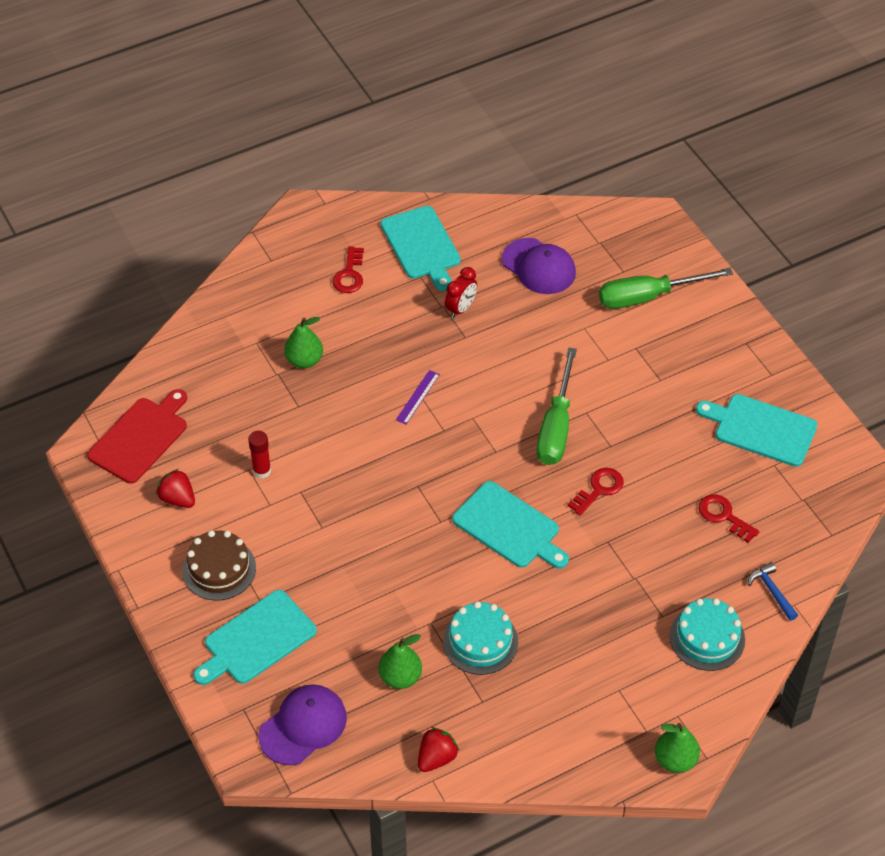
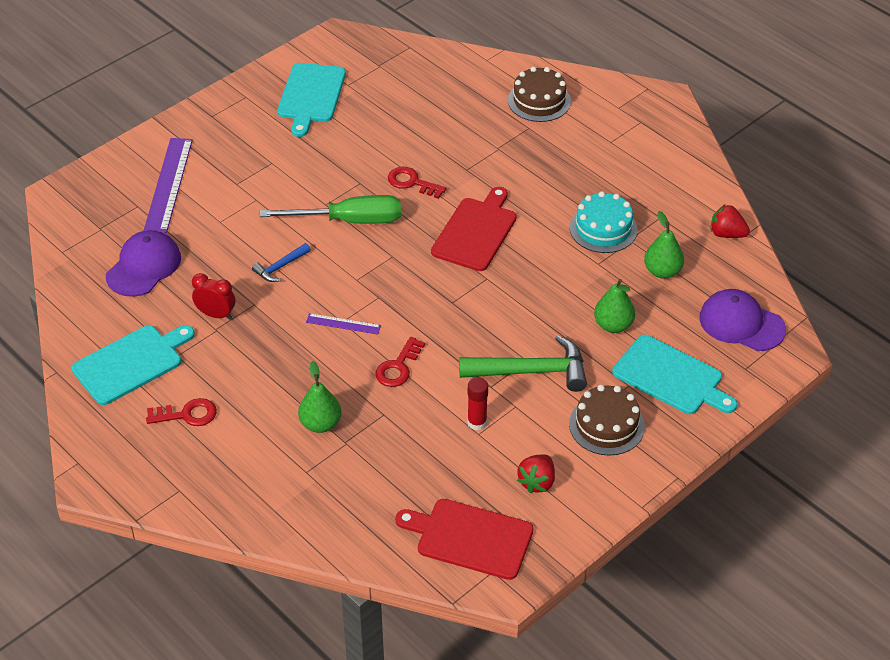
camera: 105 degrees left, 5 degrees down
turquoise cutting board [452,481,569,569] -> red cutting board [431,187,517,271]
green screwdriver [599,268,733,309] -> purple ruler [144,138,193,233]
green pear [655,723,700,773] -> green pear moved to [594,279,635,333]
turquoise cake [670,598,745,671] -> brown cake [508,67,571,122]
red key [699,494,760,543] -> red key moved to [375,337,425,387]
blue hammer [748,562,798,621] -> blue hammer moved to [252,243,311,282]
none -> green hammer [459,335,587,392]

